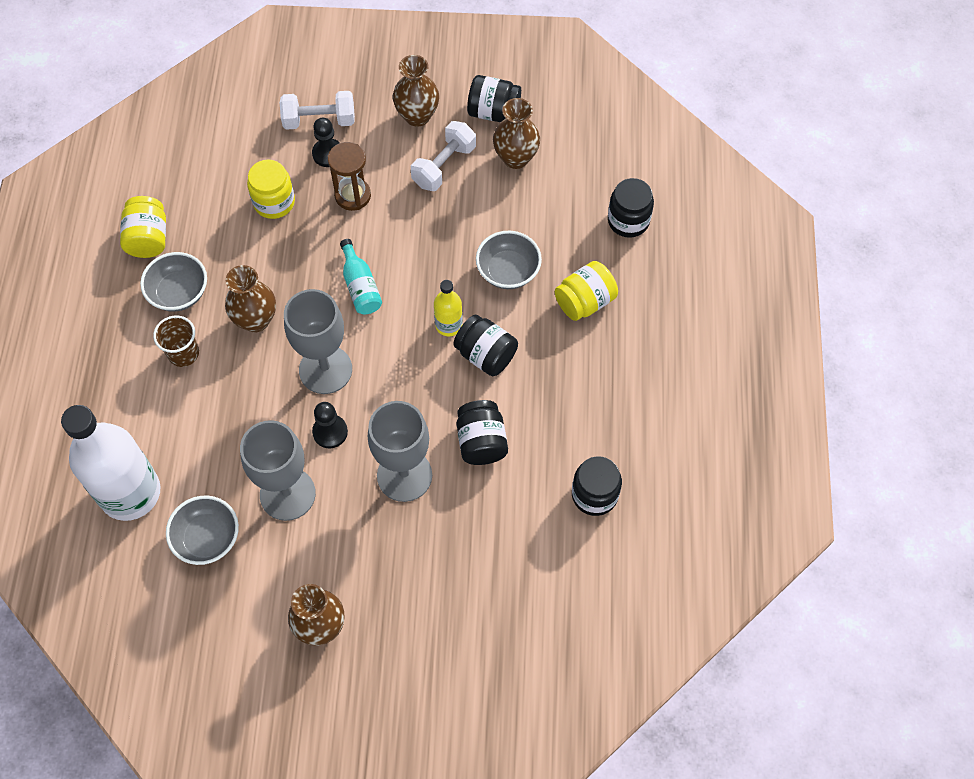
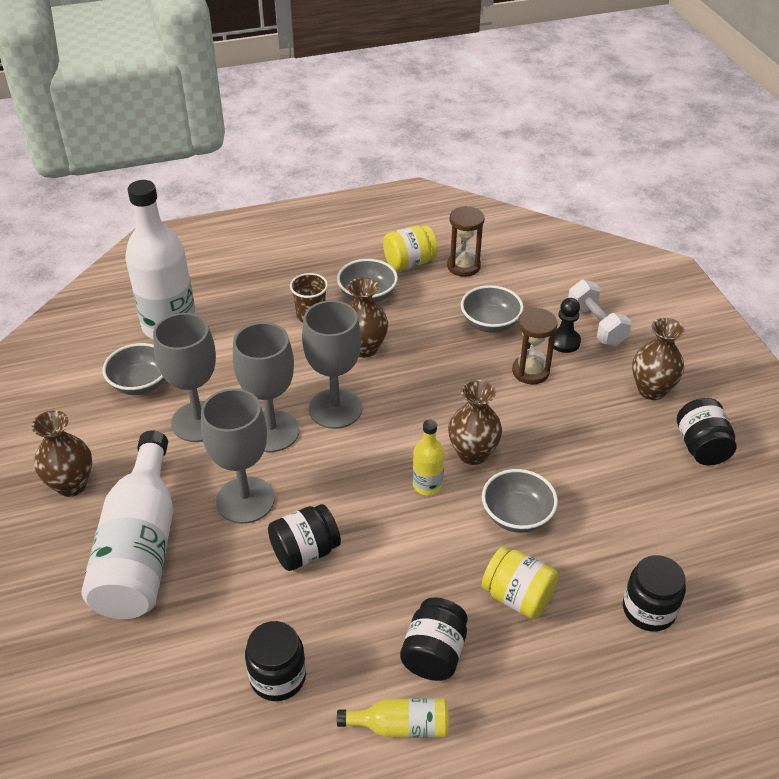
camera: 70 degrees right, 20 degrees down
yellow jar [247,160,295,219] -> grey bowl [461,285,524,333]
black pawn [312,402,348,448] -> grey goblet [233,322,299,452]
turquoise bottle [340,239,382,314] -> none
white dumbbell [411,121,476,191] -> none
black jar [453,315,518,376] -> black jar moved to [400,597,468,681]
brown vase [493,98,540,169] -> brown vase moved to [448,380,502,465]
none -> white bottle [81,430,173,619]
none -> yellow bottle [337,698,448,738]
none -> brown hourglass [447,206,485,277]

